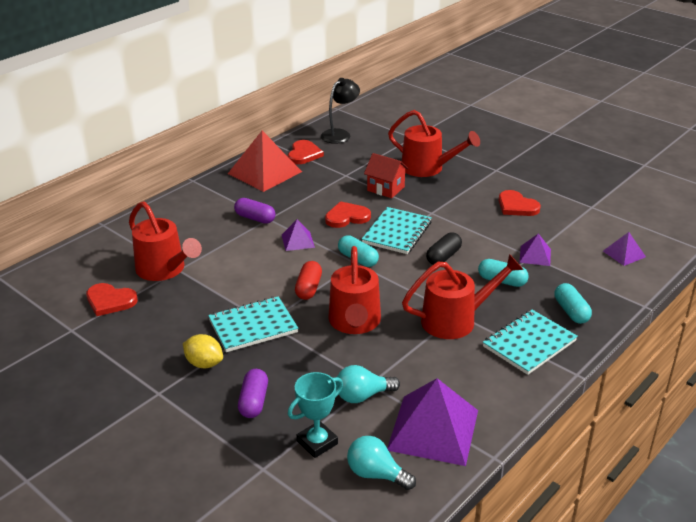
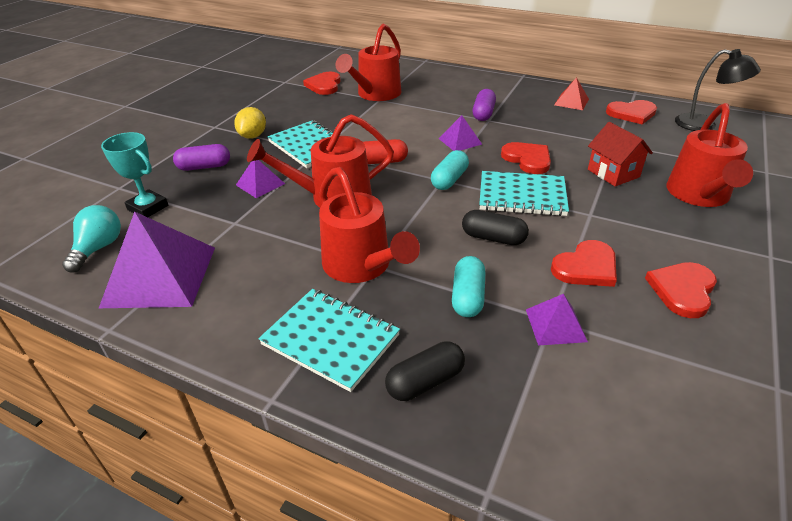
camera: 75 degrees right, 5 degrees up
red pyramid [228,131,302,192] -> red pyramid [554,77,589,110], size x0.49
turquoise light bulb [336,365,400,403] -> none
red house [364,153,409,198] -> red house turned 45 degrees counterclockwise [588,122,653,186]
turquoise capsule [555,283,592,324] -> black capsule [385,341,465,401]
purple pyramid [603,232,646,266] -> purple pyramid moved to [236,160,285,198]
none -> red heart [551,240,617,287]

